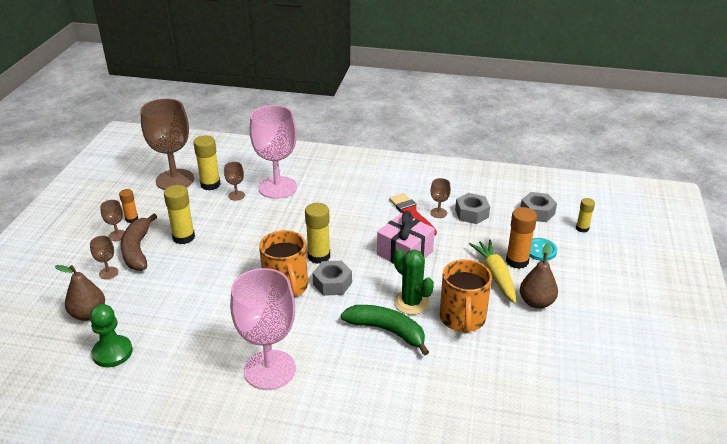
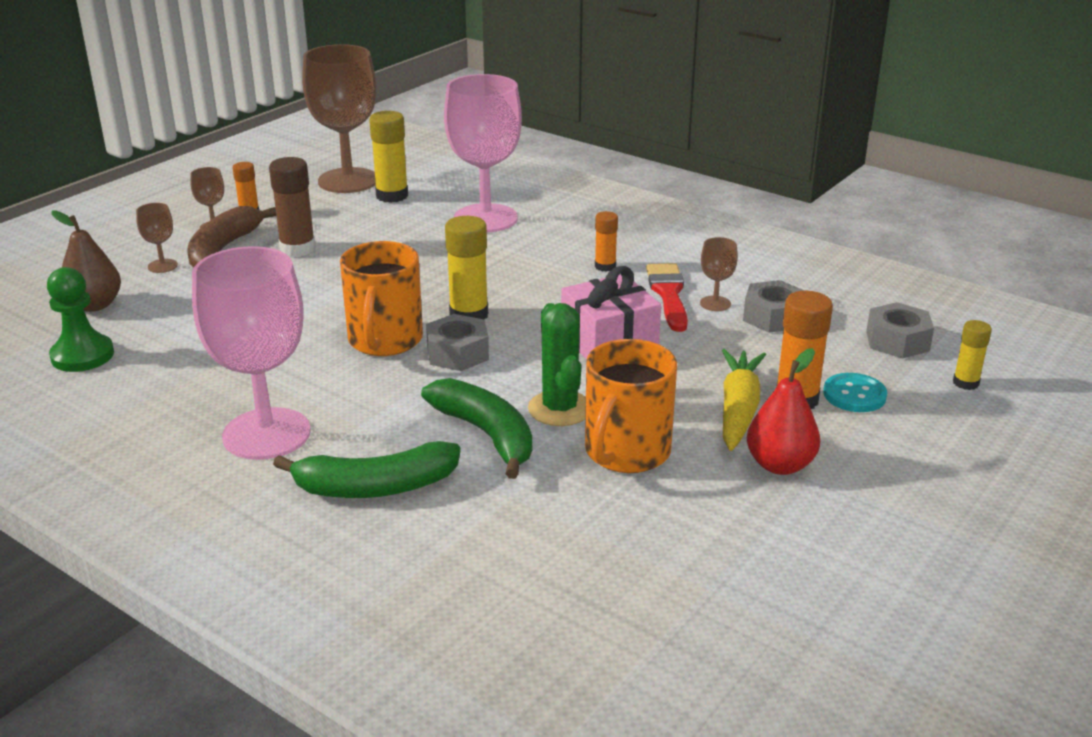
camera: 25 degrees right, 5 degrees down
yellow glue stick [164,185,195,244] -> brown glue stick [269,157,316,257]
brown goblet [224,162,245,201] -> none
brown pear [520,243,558,309] -> red pear [747,348,820,475]
none -> green banana [273,441,461,498]
none -> orange glue stick [595,211,618,272]

